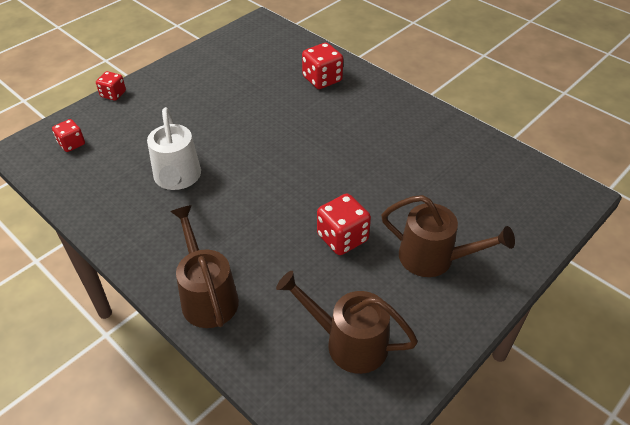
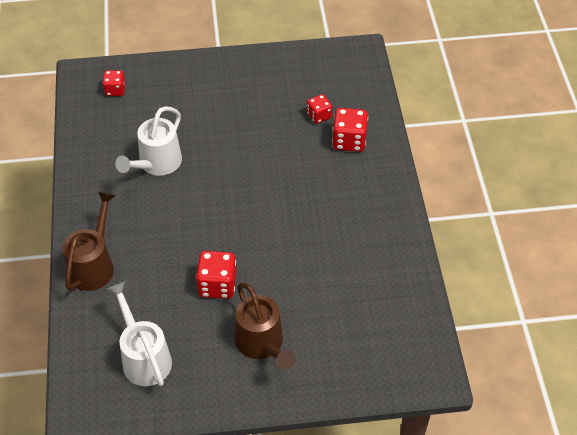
camera: 40 degrees right, 5 degrees up
red dice [96,71,126,101] -> red dice moved to [307,94,332,124]
brown watering can [276,271,418,374] -> white watering can [107,282,172,386]

